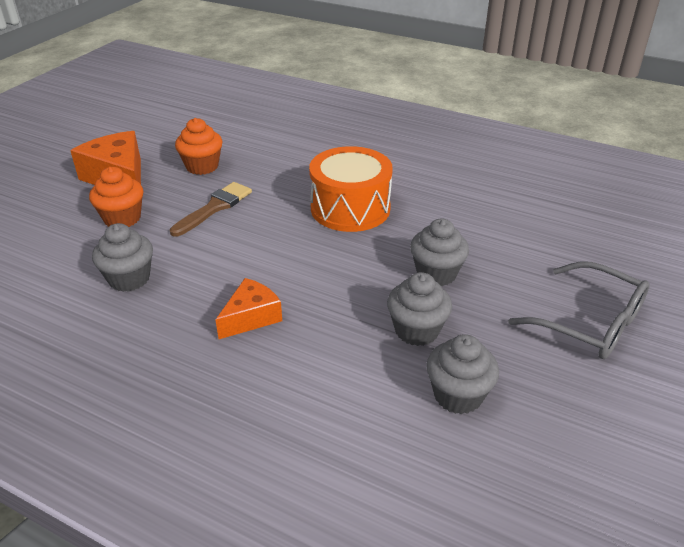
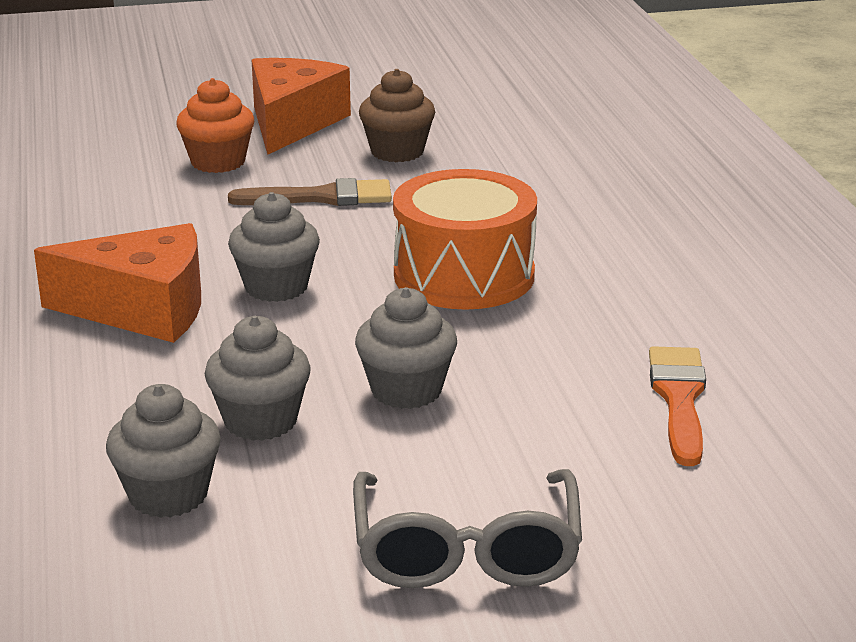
camera: 50 degrees right, 10 degrees down
grey cupcake [92,223,153,292] -> grey cupcake moved to [228,192,320,302]
orange cupcake [175,118,223,175] -> brown cupcake [359,69,435,162]
orange cheese [216,278,282,339] -> orange cheese [34,223,201,343], size x1.63
none -> orange brush [649,346,706,466]

